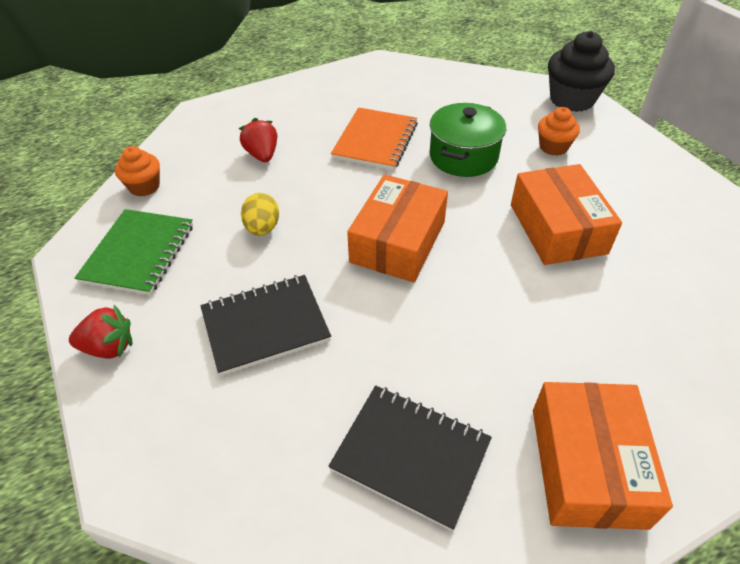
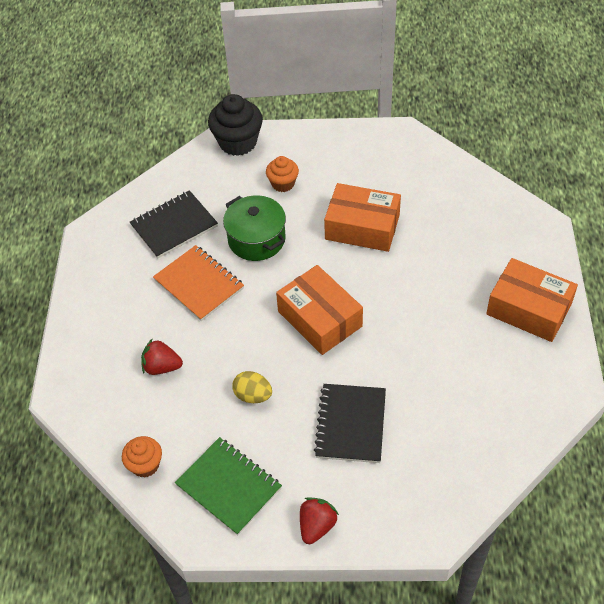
camera: 60 degrees left, 5 degrees up
black notebook [328,386,492,531] -> black notebook moved to [130,190,218,259]

